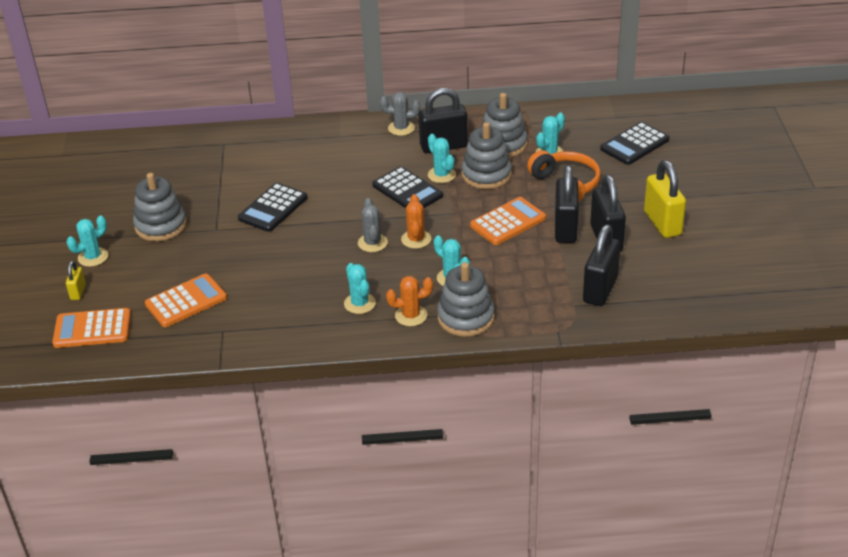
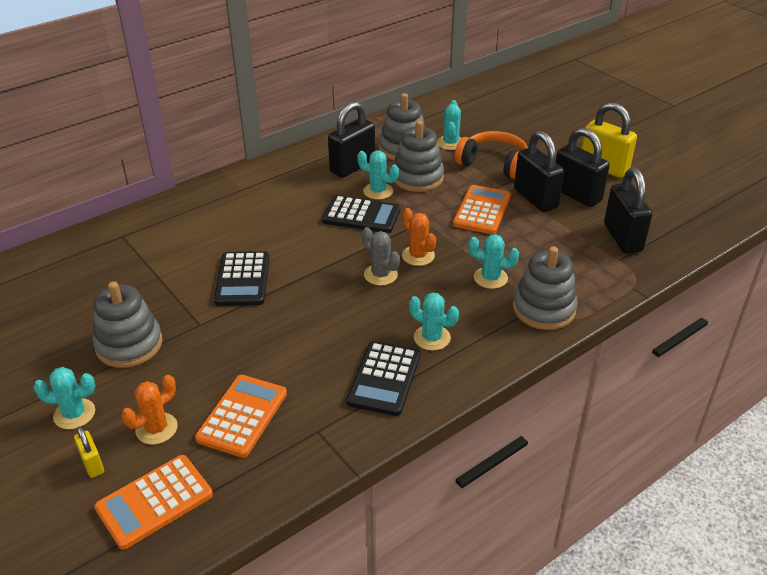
camera: 35 degrees left, 0 degrees up
turquoise cactus [67,215,108,267] -> turquoise cactus turned 75 degrees clockwise [33,367,95,429]
grey cactus [380,92,420,136] -> none
orange cactus [386,276,433,326] -> orange cactus moved to [121,375,178,445]
black calculator [600,122,669,165] -> black calculator moved to [347,341,420,416]

